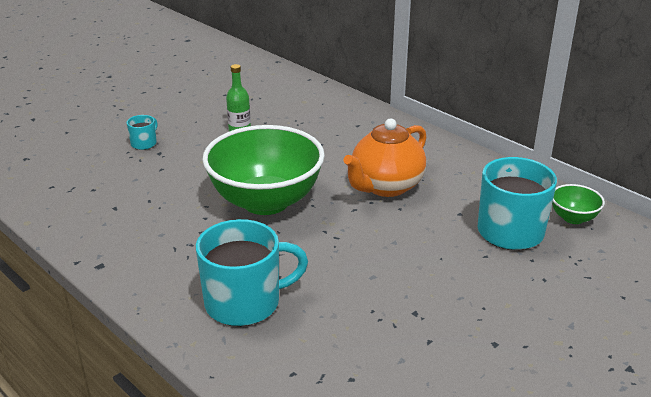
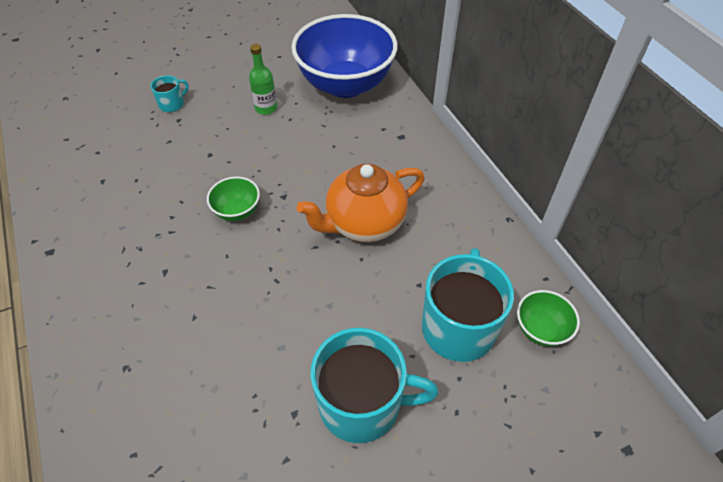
camera: 20 degrees right, 20 degrees up
turquoise mug [196,219,308,326] -> turquoise mug moved to [311,328,438,443]
green bowl [202,125,325,215] -> green bowl [207,177,260,221], size x0.43
none -> blue bowl [291,14,398,98]

